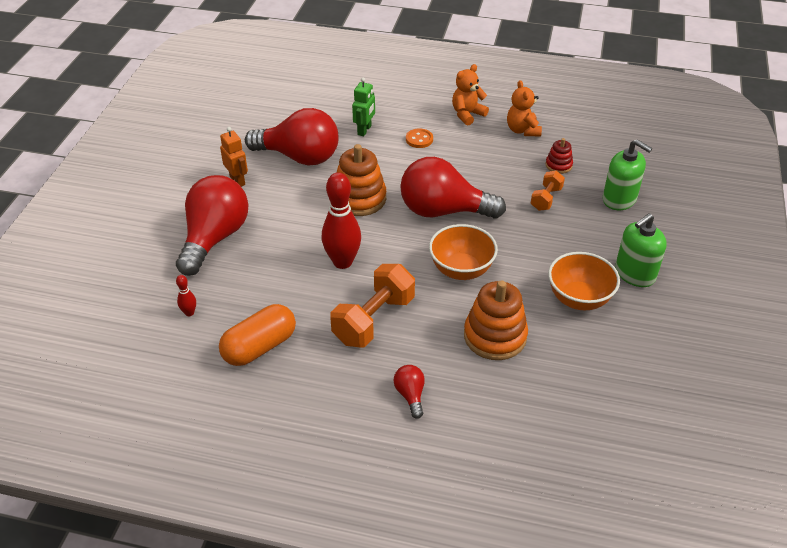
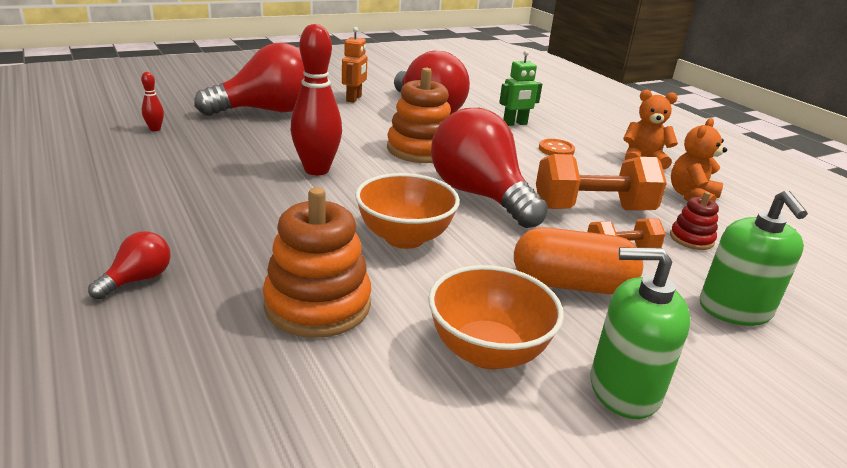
camera: 45 degrees right, 15 degrees down
orange capsule [219,304,296,366] -> orange capsule moved to [514,227,643,294]
orange dumbbell [330,264,415,347] -> orange dumbbell moved to [536,154,667,211]

